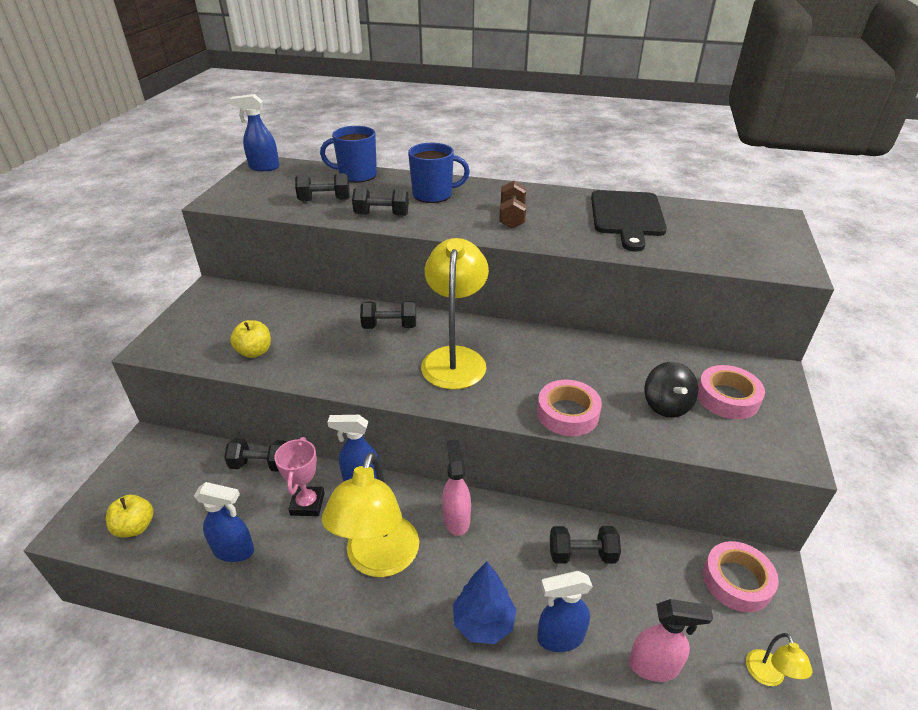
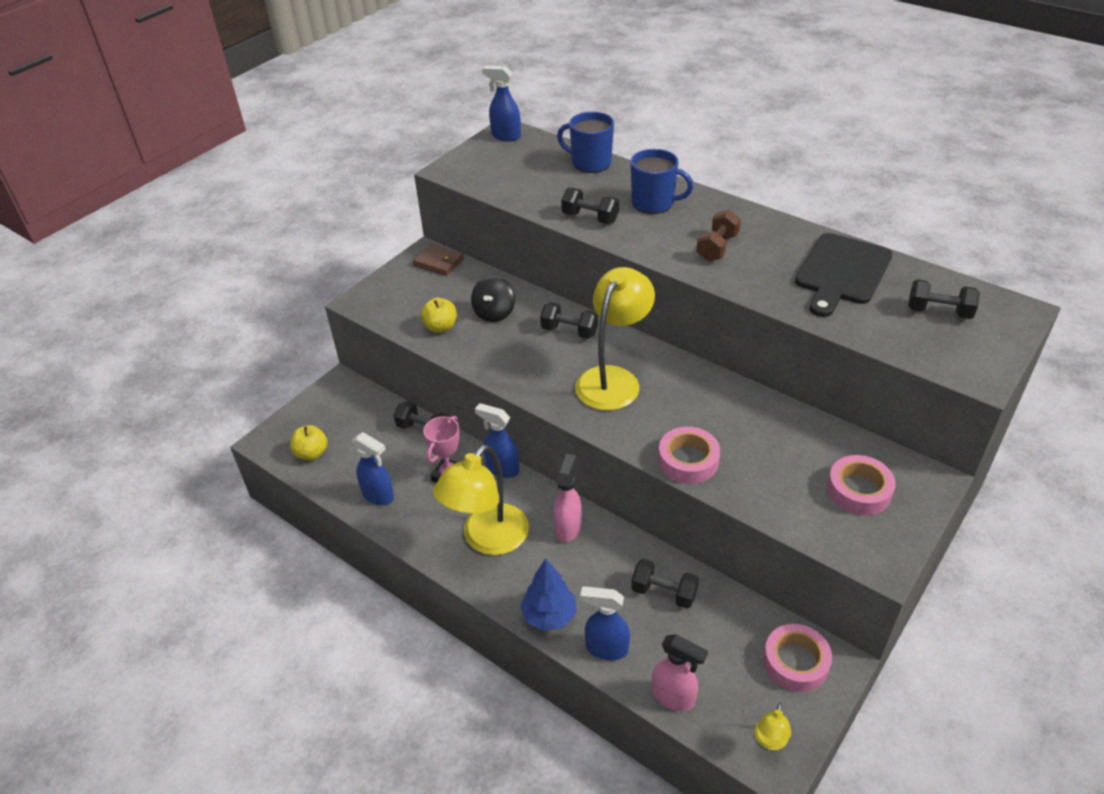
camera: 25 degrees right, 5 degrees up
black dumbbell [295,173,350,201] -> black dumbbell moved to [908,279,980,319]
black spinning top [644,362,698,418] -> black spinning top moved to [471,276,515,322]
none -> brown wallet [413,244,464,276]

